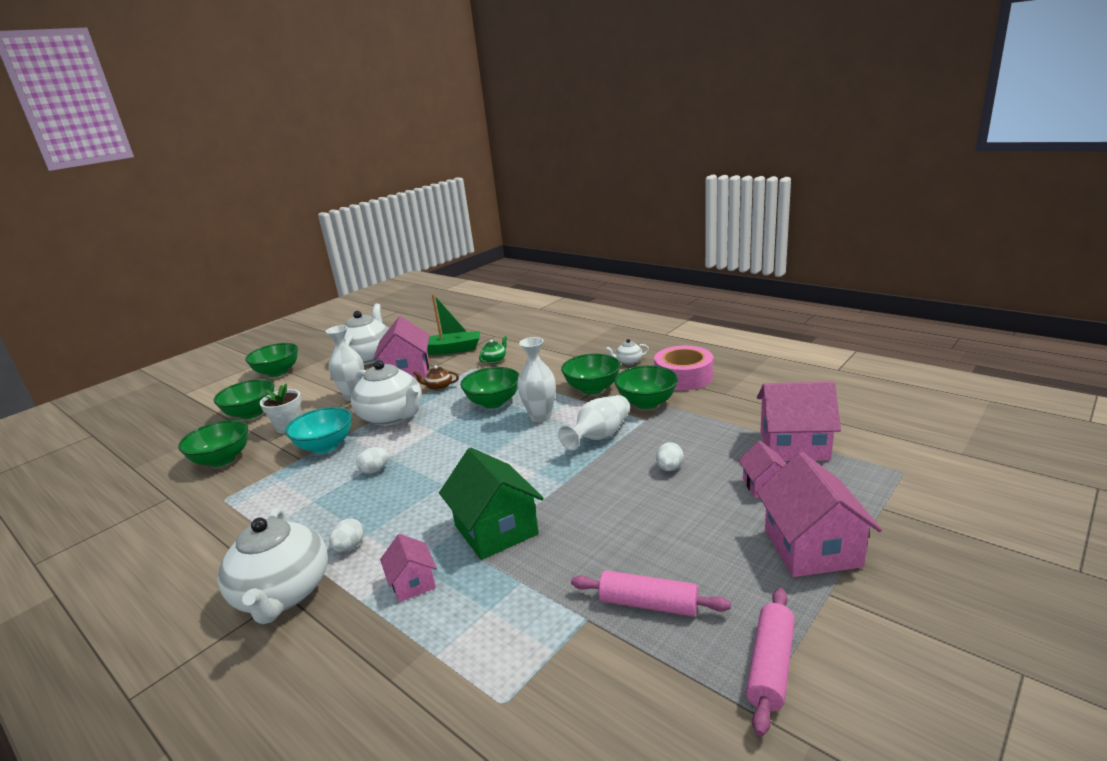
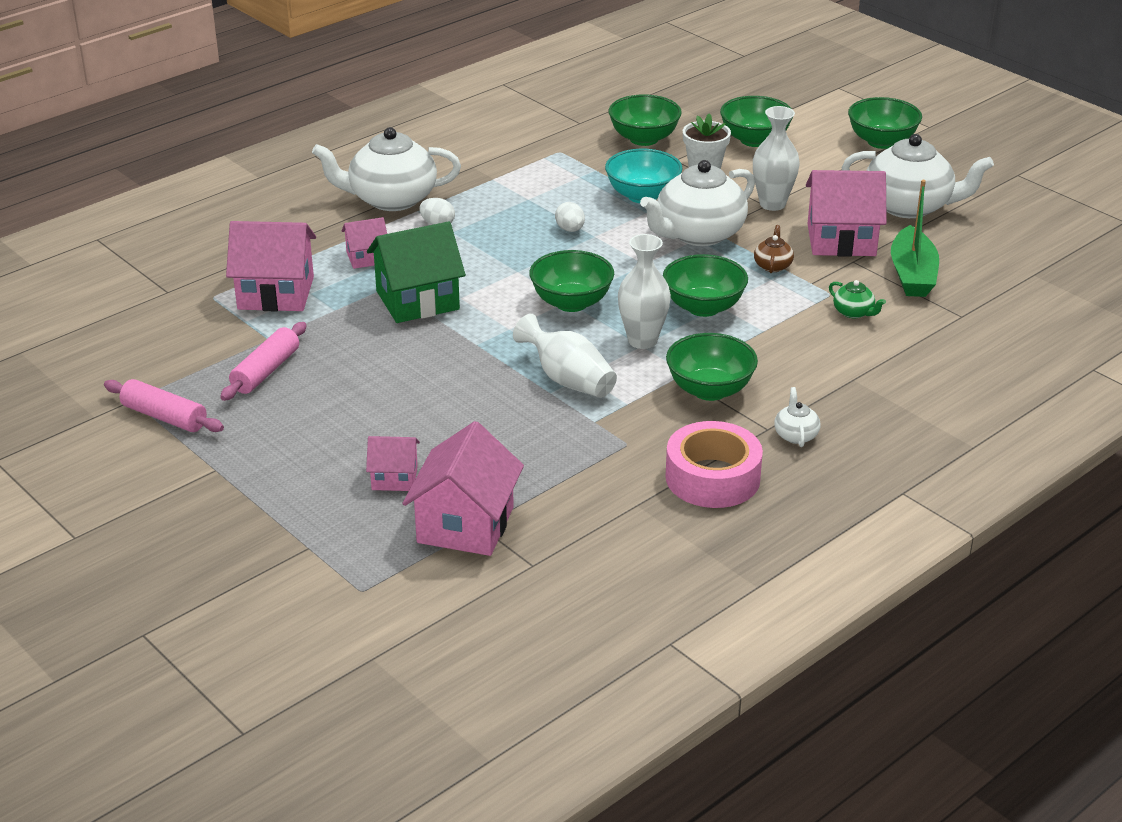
camera: 95 degrees right, 10 degrees up
green bowl [614,365,678,409] -> green bowl moved to [529,250,614,312]
white egg [656,442,683,471] -> none
pink house [756,452,882,577] -> pink house moved to [226,221,316,311]

